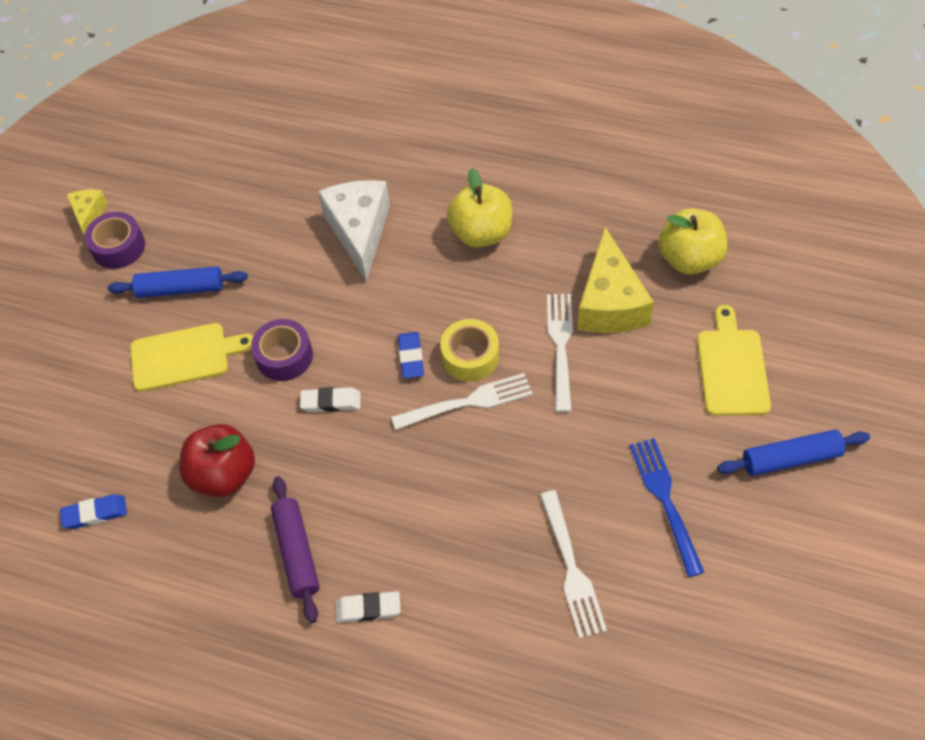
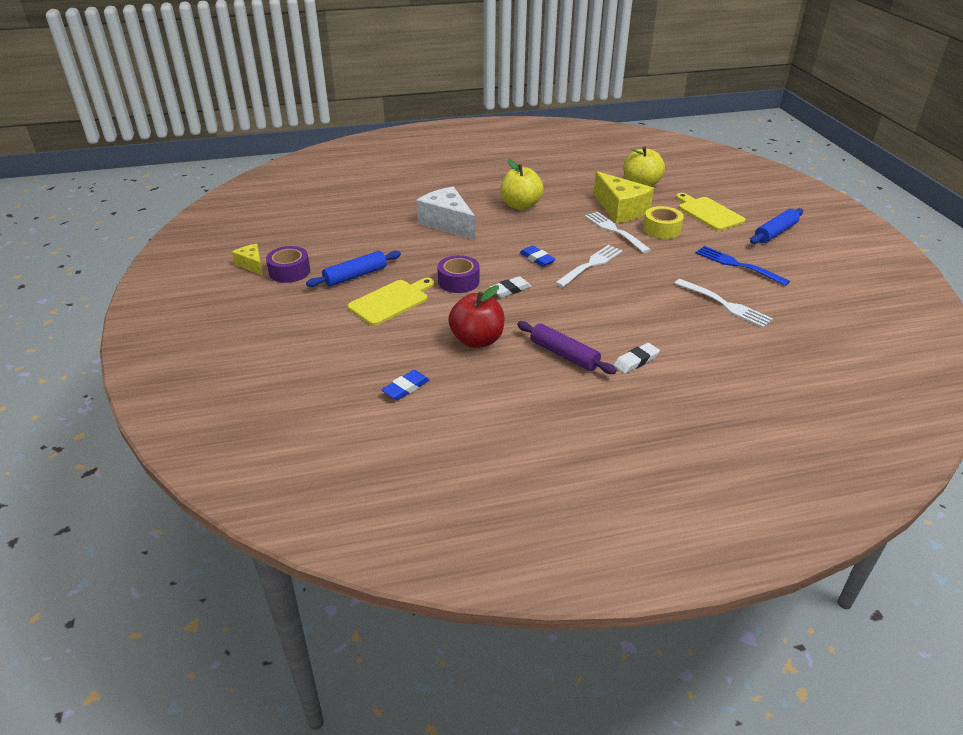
camera: 35 degrees left, 20 degrees down
yellow tape [440,319,499,382] -> yellow tape moved to [643,206,684,239]

